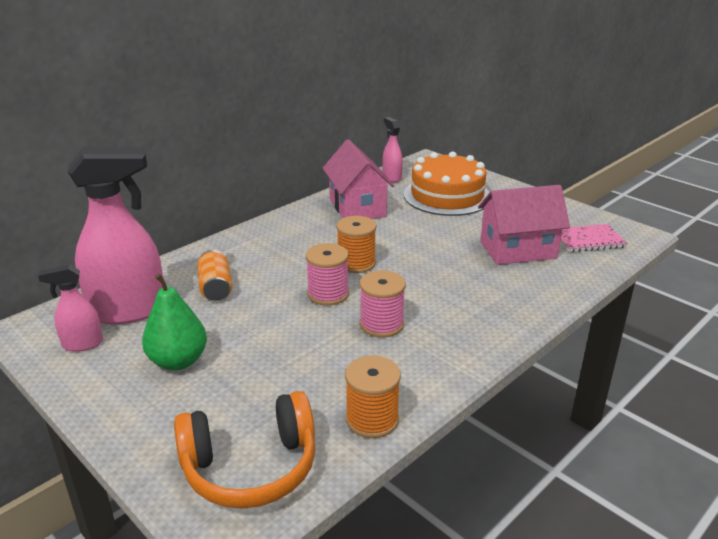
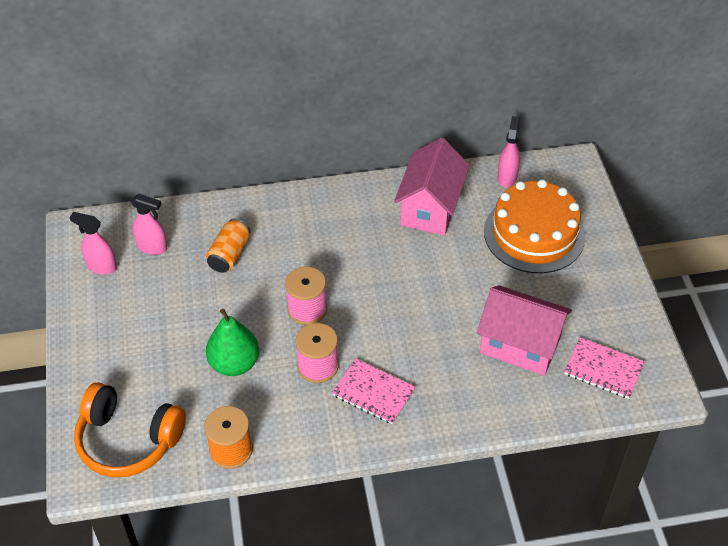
camera: 35 degrees right, 20 degrees up
pink spray bottle [68,147,163,324] -> pink spray bottle [131,194,167,255], size x0.49
green pear [142,273,207,370] -> green pear moved to [206,309,259,376]
orange spool [336,216,376,273] -> none
none -> pink notebook [332,359,416,424]

